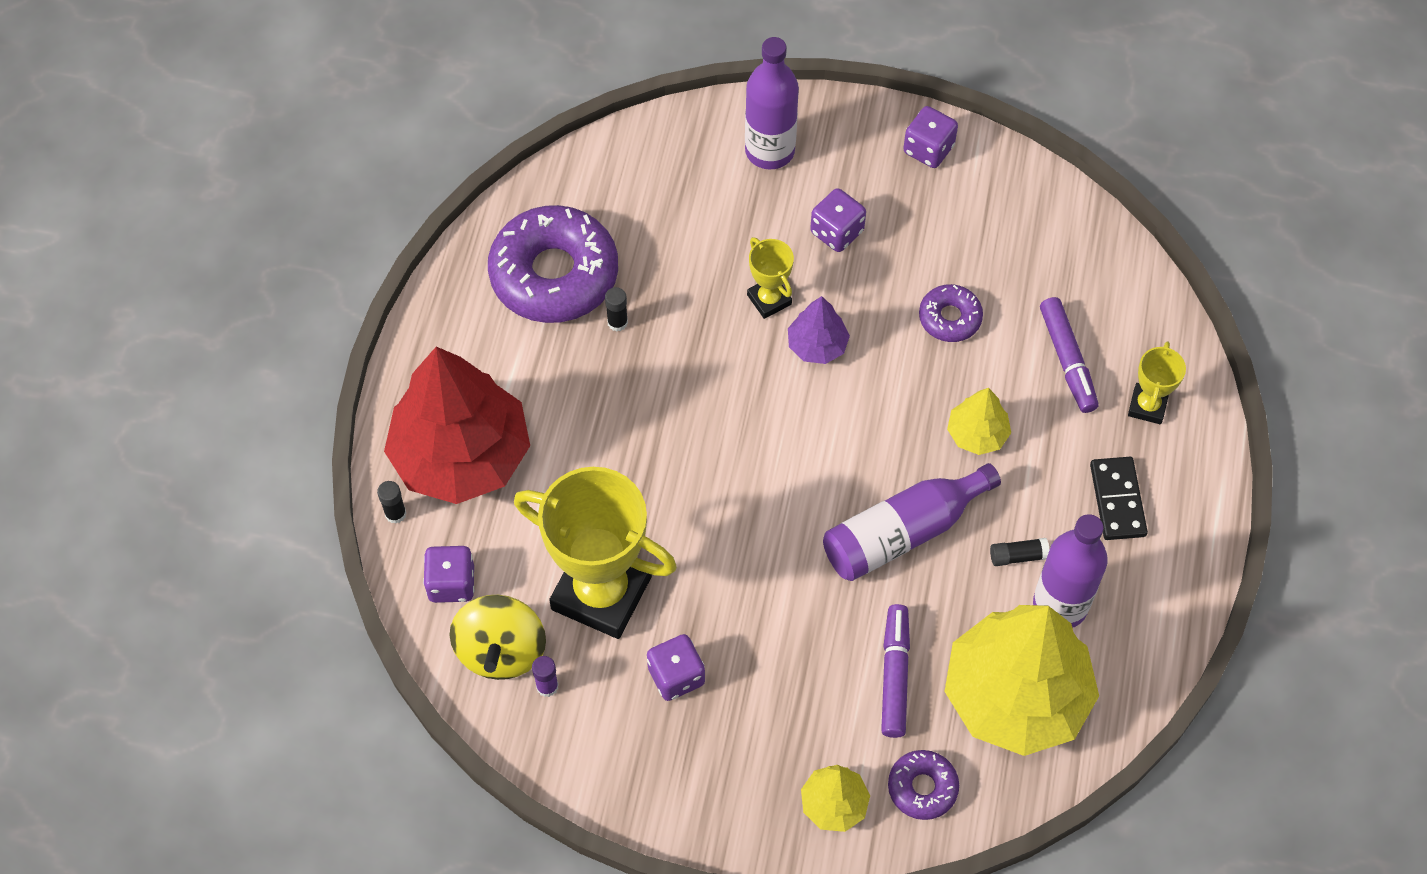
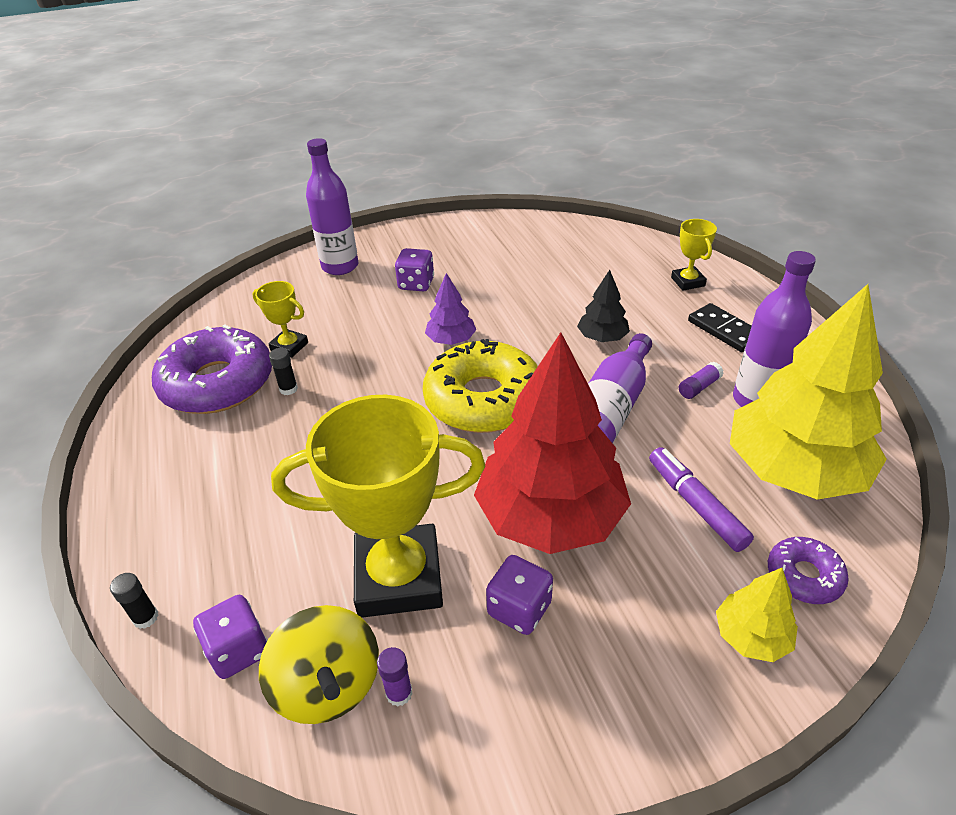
camera: 30 degrees left, 20 degrees down
red tree [384,347,530,504] -> red tree moved to [474,332,631,554]
yellow trophy [747,237,794,319] -> yellow trophy moved to [252,281,308,358]
purple dice [903,106,958,168] -> none
purple donut [919,284,983,342] -> none
yellow tree [947,388,1011,455] -> black tree [577,270,630,342]
black glue stick [990,538,1050,566] -> purple glue stick [679,362,724,399]
purple marker [1040,297,1099,413] -> none
none -> yellow donut [423,339,538,433]

